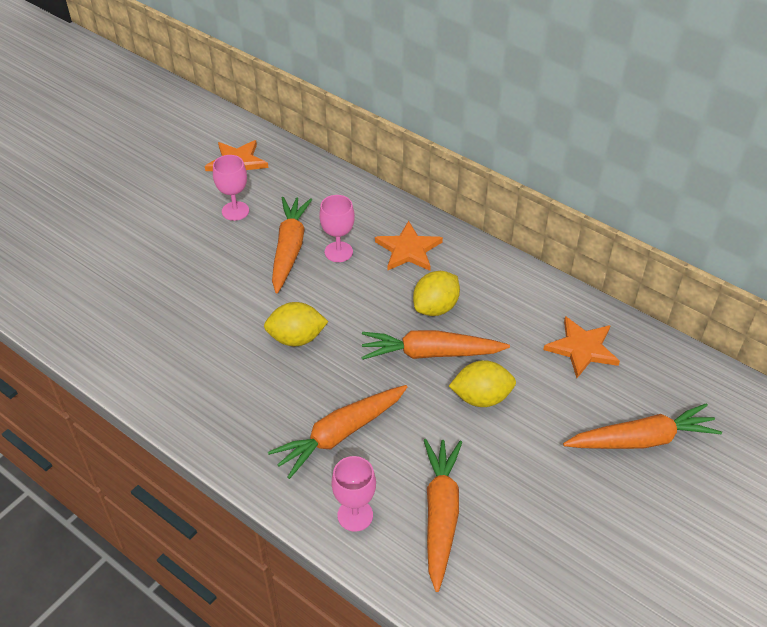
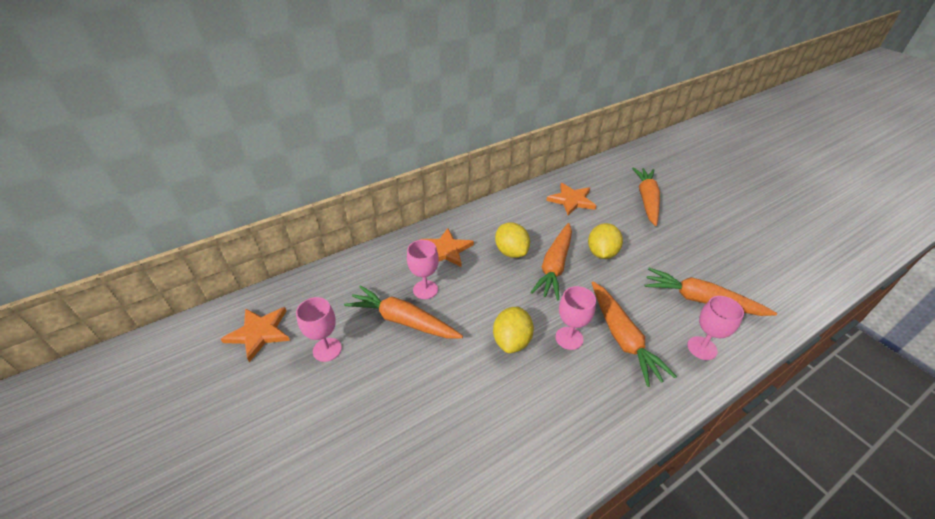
camera: 70 degrees left, 5 degrees down
none -> pink goblet [556,286,596,350]

